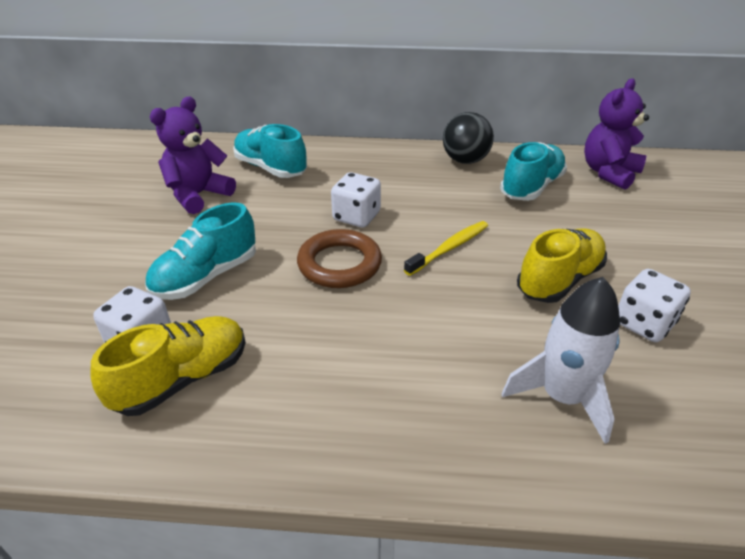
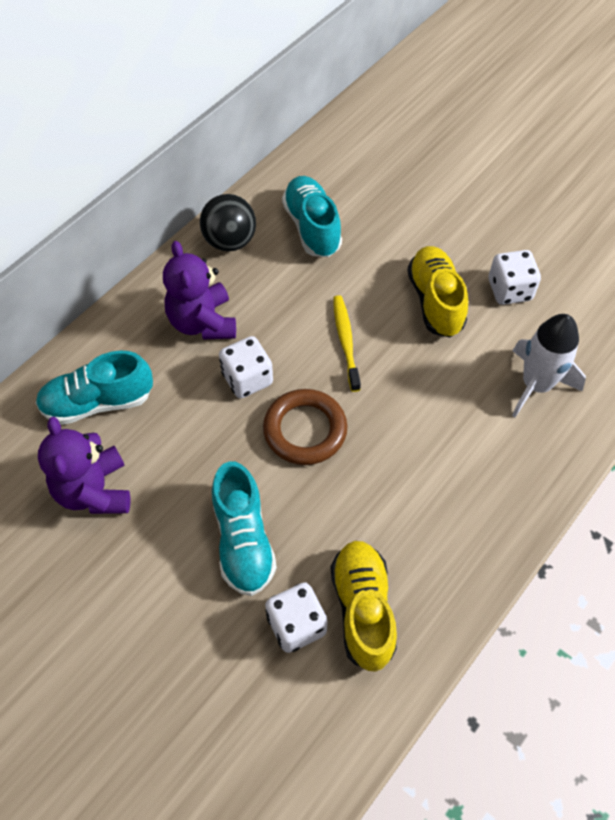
camera: 55 degrees left, 20 degrees up
purple teddy bear [584,78,649,190] -> purple teddy bear moved to [163,241,236,340]

